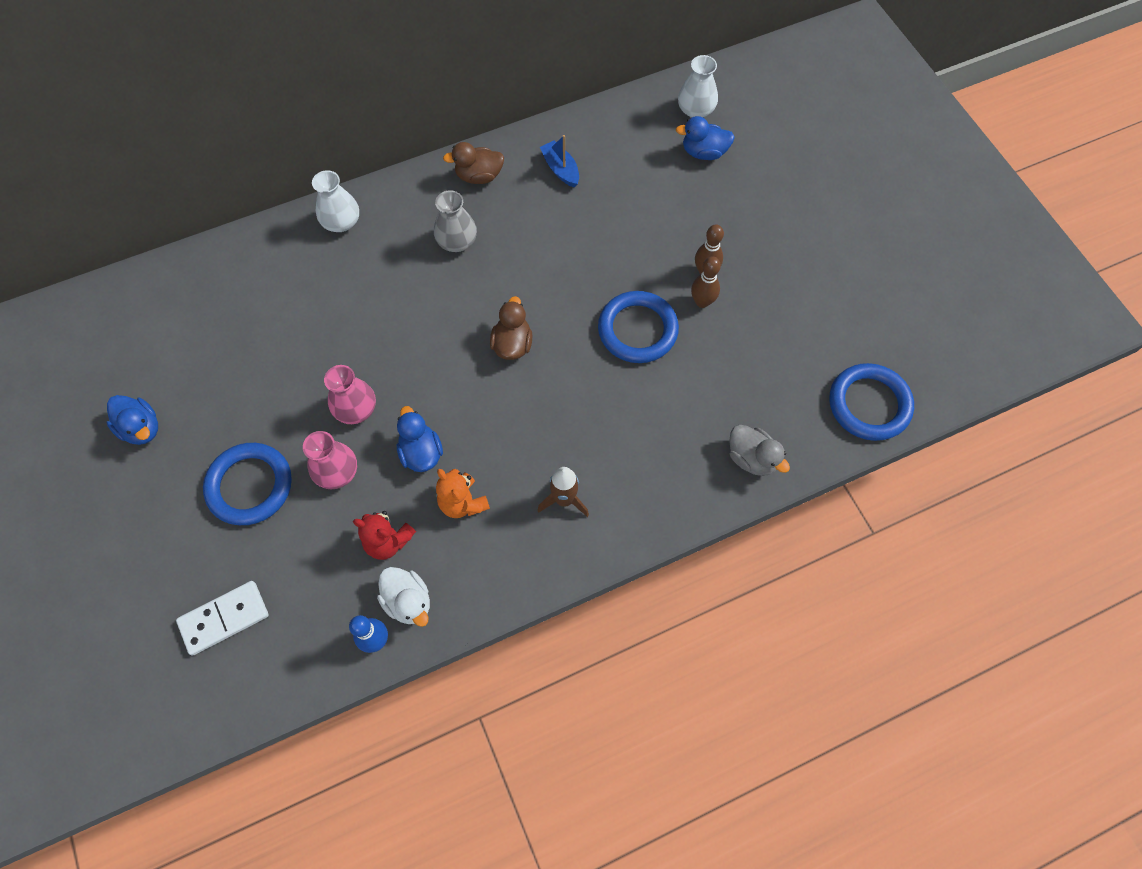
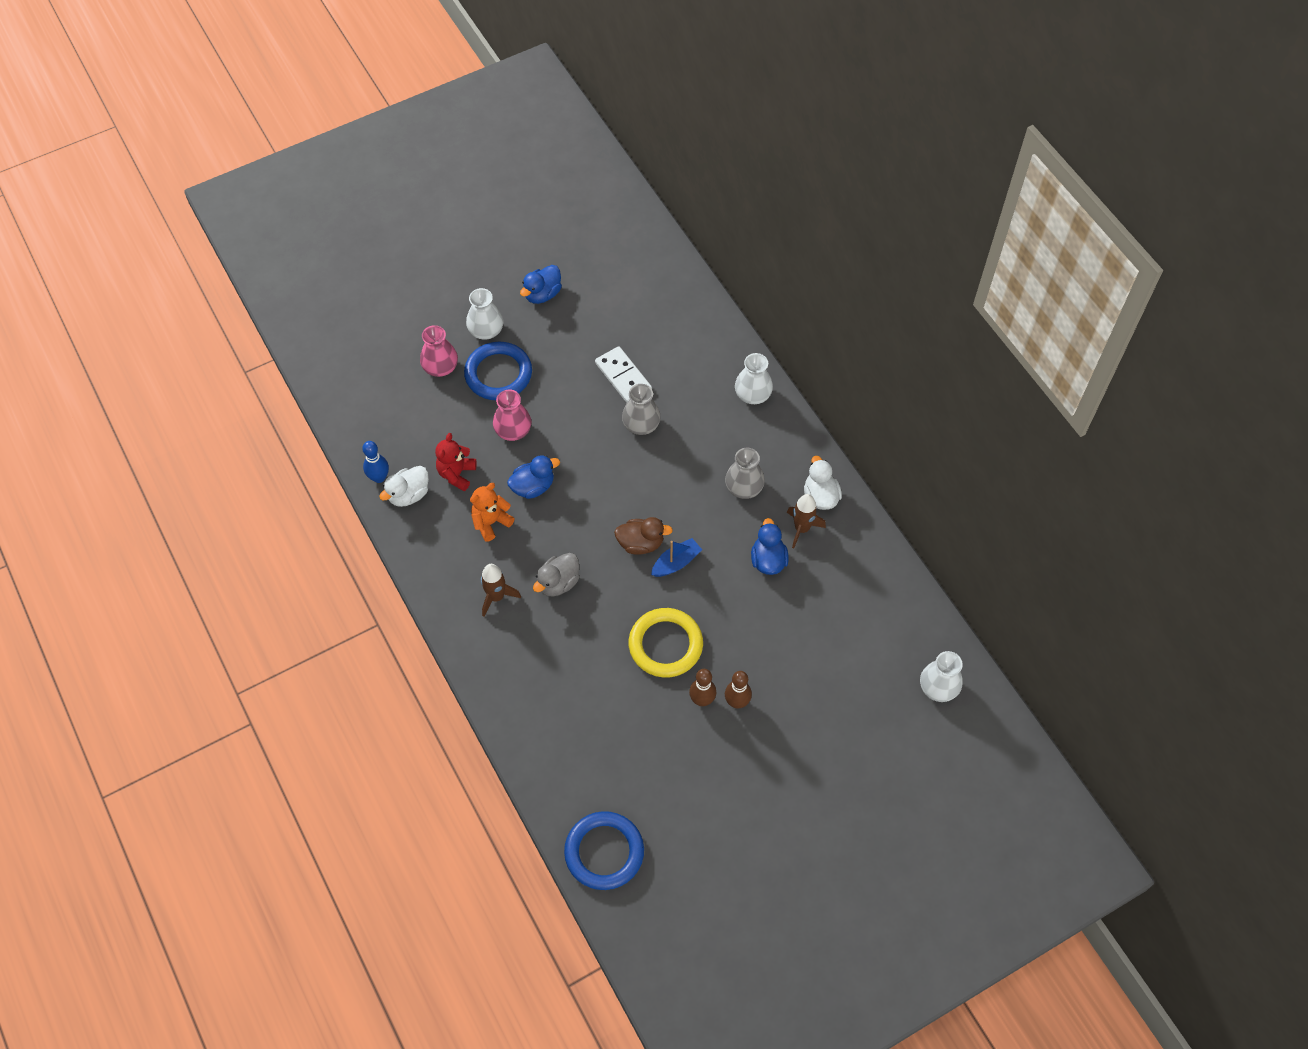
camera: 85 degrees right, 5 degrees down
white domino [176,581,269,656] -> white domino moved to [595,346,652,403]
pink vase [324,365,376,424] -> pink vase moved to [420,325,458,377]
brown duck [443,142,504,184] -> white duck [804,456,842,510]
blue boat [540,135,579,188] -> blue boat moved to [651,538,702,577]
blue ring [598,291,679,363] -> yellow ring [629,608,703,678]
blue duck [676,116,735,160] -> blue duck moved to [751,518,789,575]
grey duck [729,425,790,476] -> grey duck moved to [533,553,580,596]
none -> white vase [466,288,503,340]
none -> grey vase [622,384,661,435]
none -> brown rocket [787,494,826,549]

